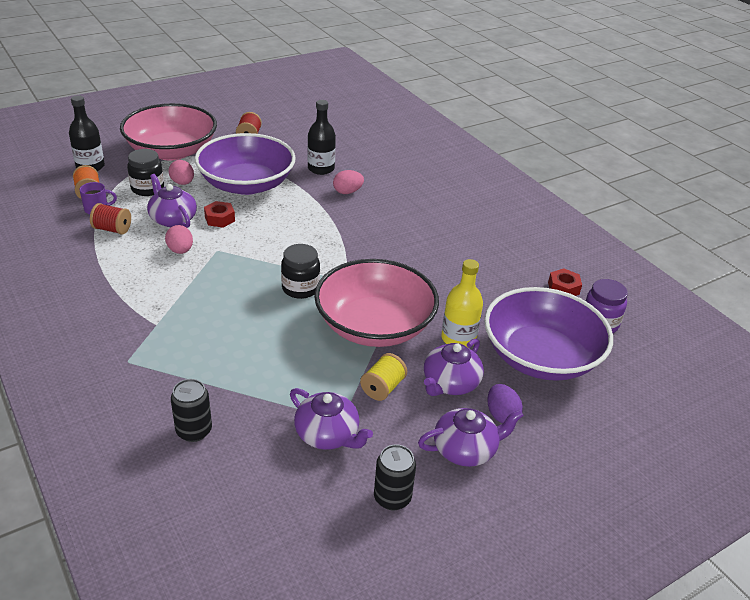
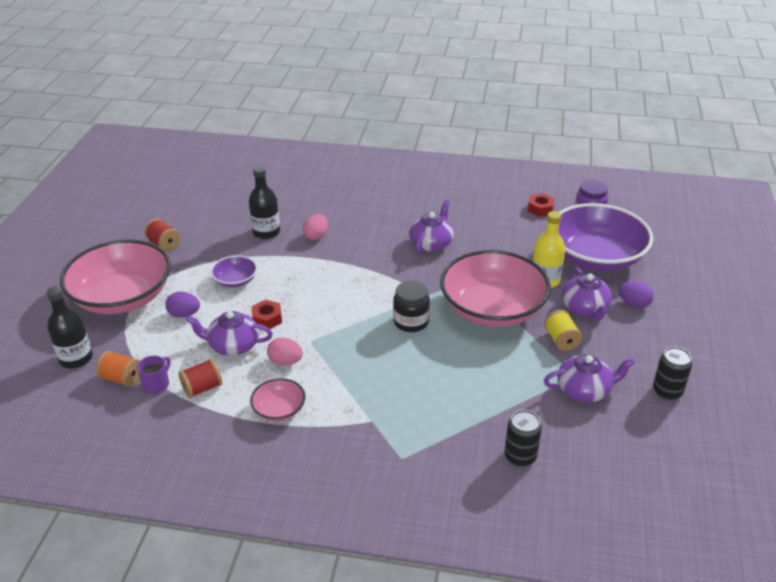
camera: 45 degrees left, 0 degrees up
black jar [127,149,164,196] -> none
pink egg [168,160,194,185] -> purple egg [165,292,200,318]
purple bowl [195,133,296,195] -> purple bowl [211,255,257,287], size x0.44
purple teapot [418,408,524,467] -> purple teapot moved to [409,200,454,254]
none -> pink bowl [250,378,305,421]

